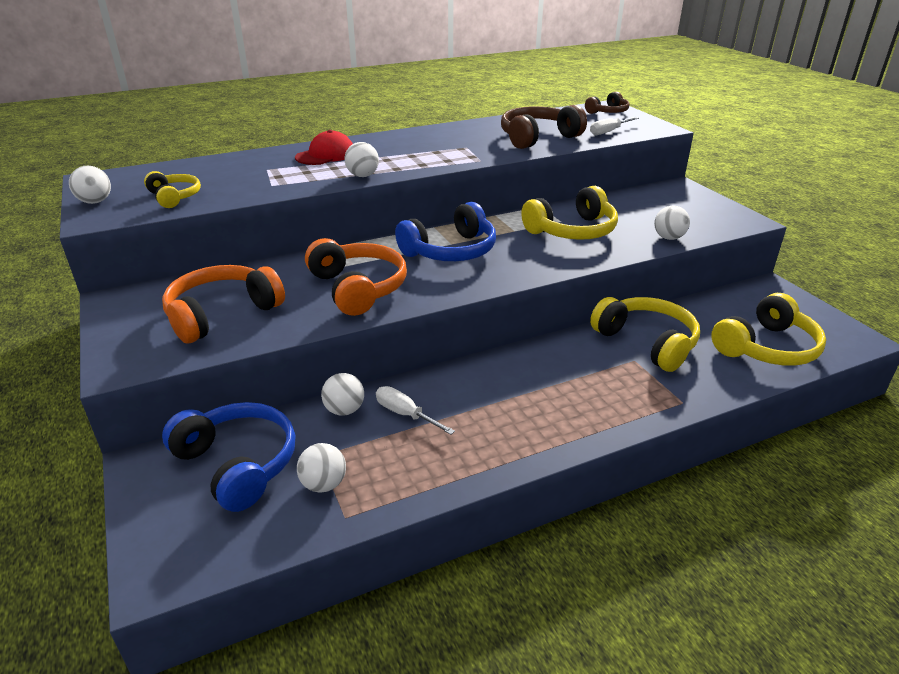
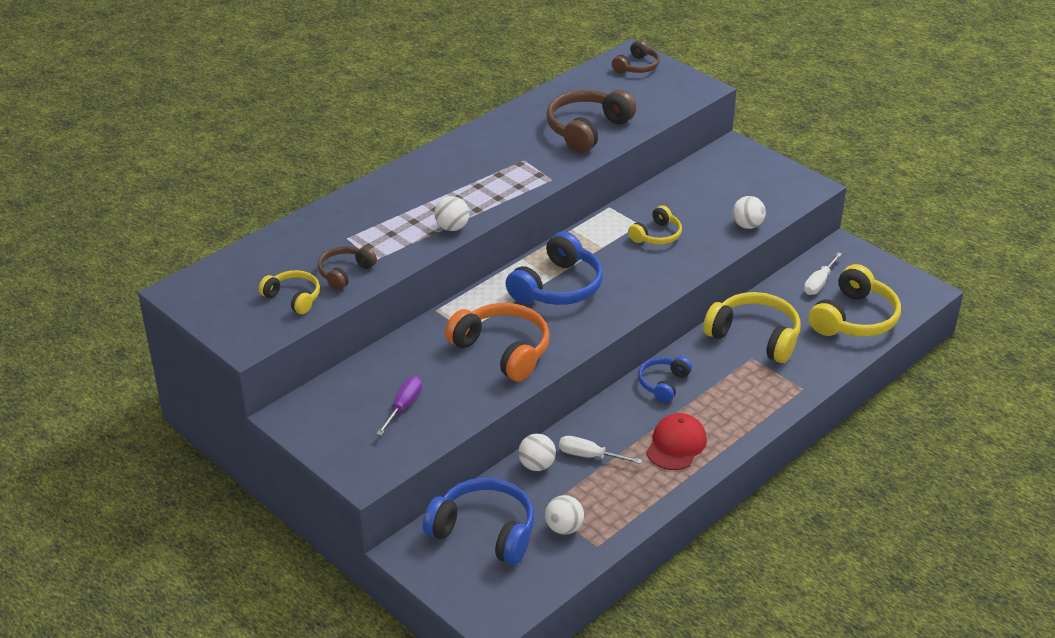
camera: 20 degrees left, 5 degrees up
white ball [69,166,111,204] -> none
orange headphones [162,265,285,343] -> purple screwdriver [376,376,422,436]
red cap [295,130,353,165] -> red cap moved to [646,413,707,470]
yellow headphones [521,186,618,240] -> yellow headphones [628,205,682,245], size x0.57
white screwdriver [590,117,639,135] -> white screwdriver moved to [804,252,842,295]
none -> brown headphones [317,246,377,290]
none -> blue headphones [638,356,692,402]

